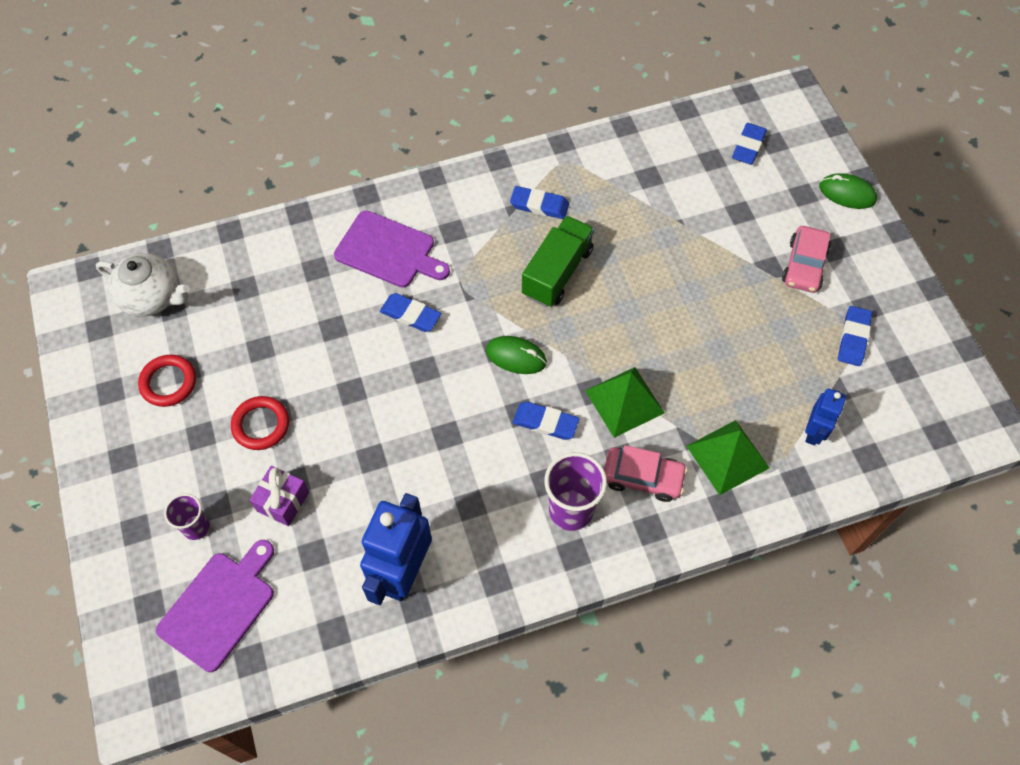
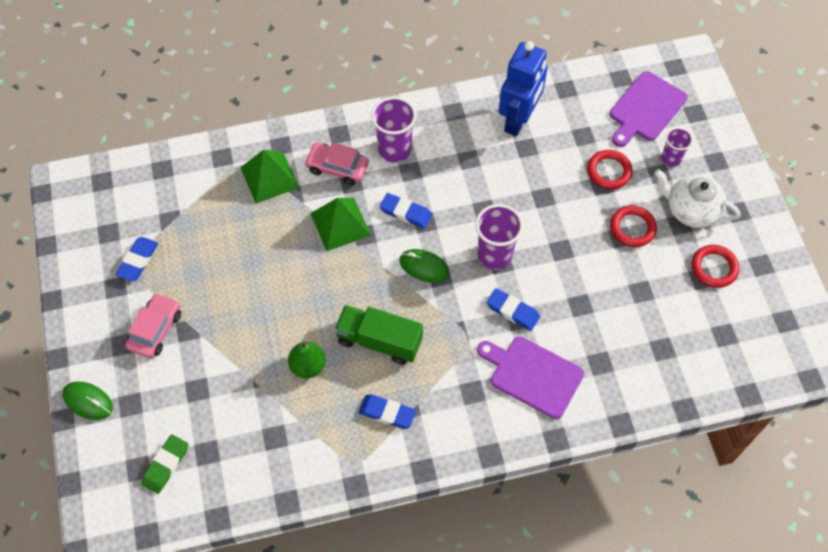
camera: 175 degrees left, 0 degrees up
white teapot [96,253,190,317] -> white teapot moved to [654,169,740,228]
purple gift [250,466,309,526] -> red ring [587,150,633,189]
green truck [522,216,594,307] -> green truck turned 75 degrees clockwise [334,305,423,365]
blue eraser [732,123,767,165] -> green eraser [141,434,188,494]
blue robot [805,389,846,445] -> none
none -> green pear [288,341,326,379]
none -> purple cup [475,204,523,270]

